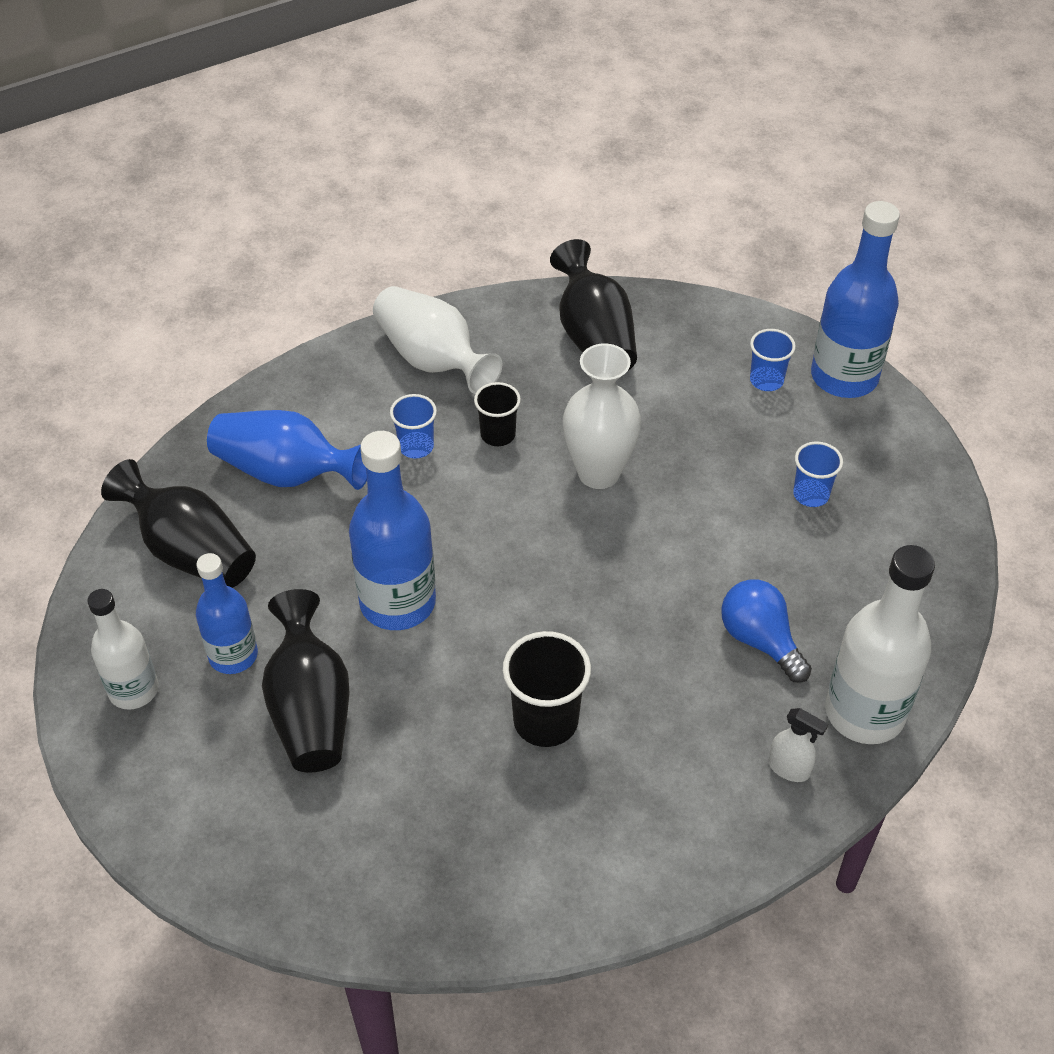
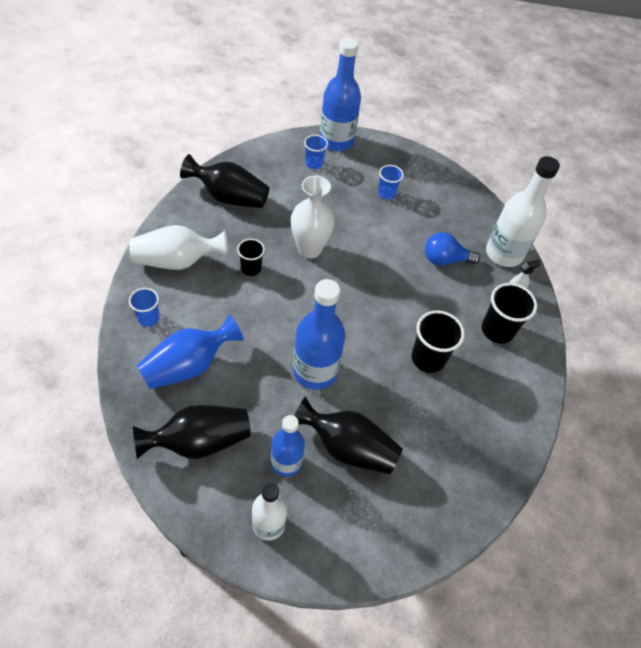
camera: 60 degrees left, 5 degrees up
blue cup [390,394,437,458] -> blue cup moved to [129,288,160,327]
none -> black cup [482,283,537,344]

